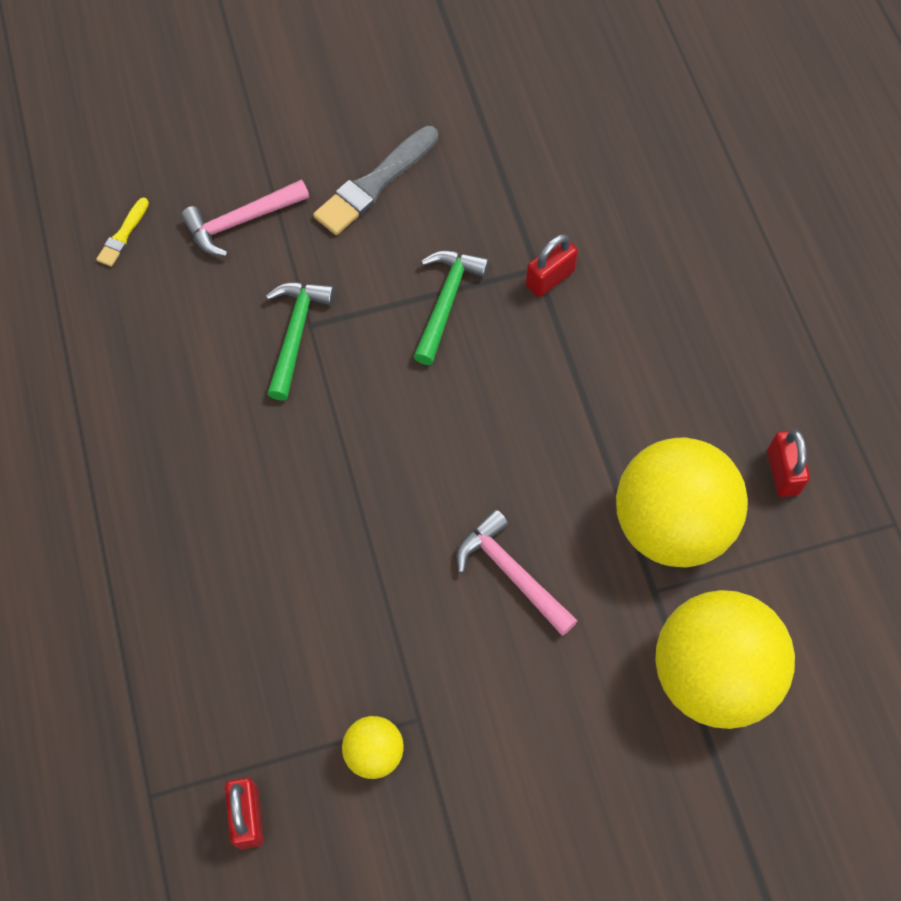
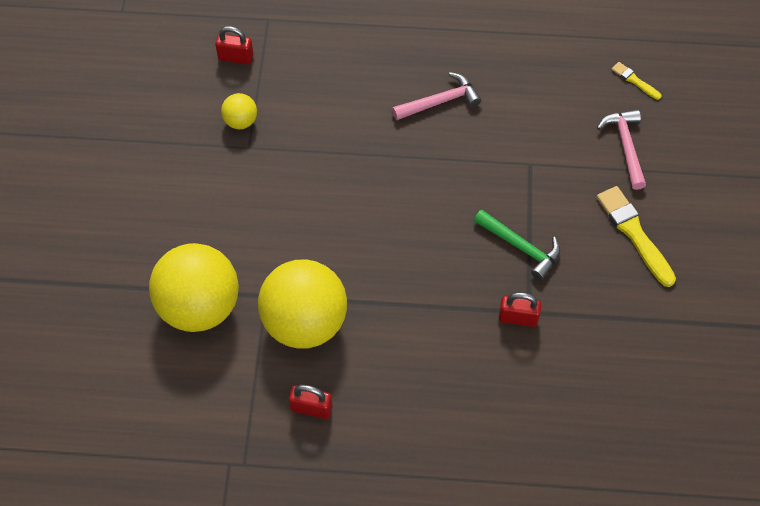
camera: 110 degrees right, 5 degrees down
green hammer [266,283,335,401] -> none
grey brush [313,126,438,235] -> yellow brush [597,186,676,287]
pink hammer [456,509,578,636] -> pink hammer moved to [392,72,481,120]
red padlock [526,234,578,297] -> red padlock turned 60 degrees counterclockwise [499,292,541,327]

